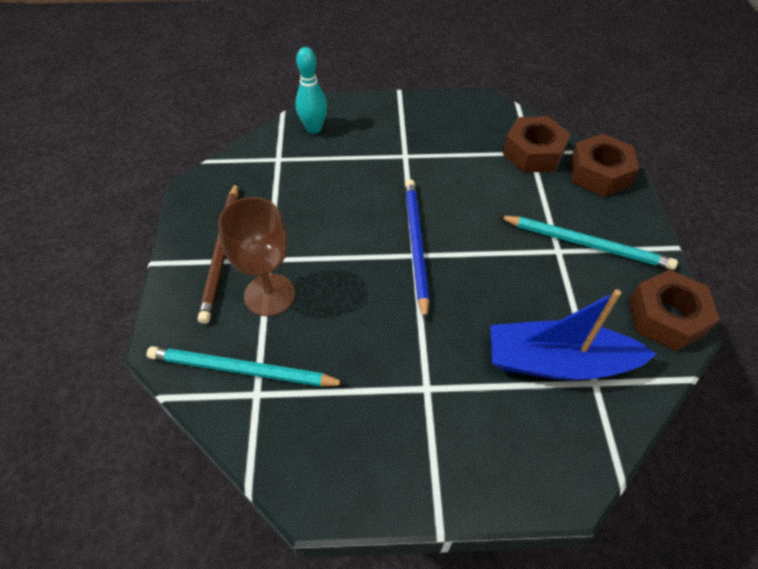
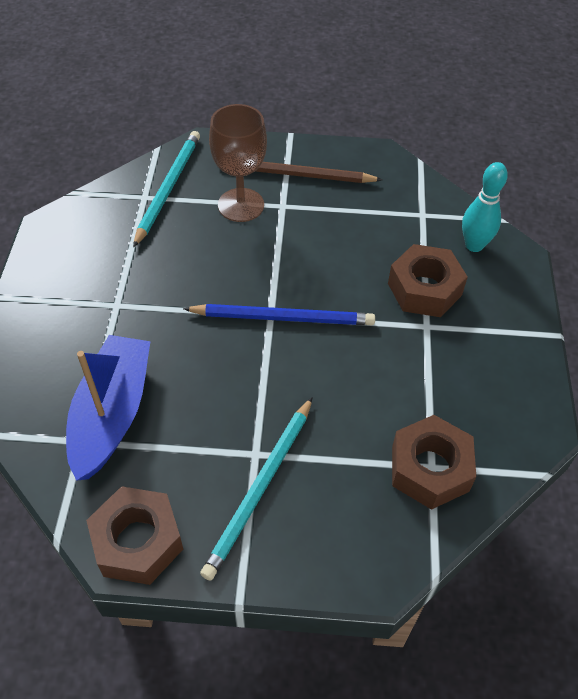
camera: 95 degrees right, 0 degrees up
brown nut [570,134,639,197] -> brown nut moved to [388,244,468,317]

